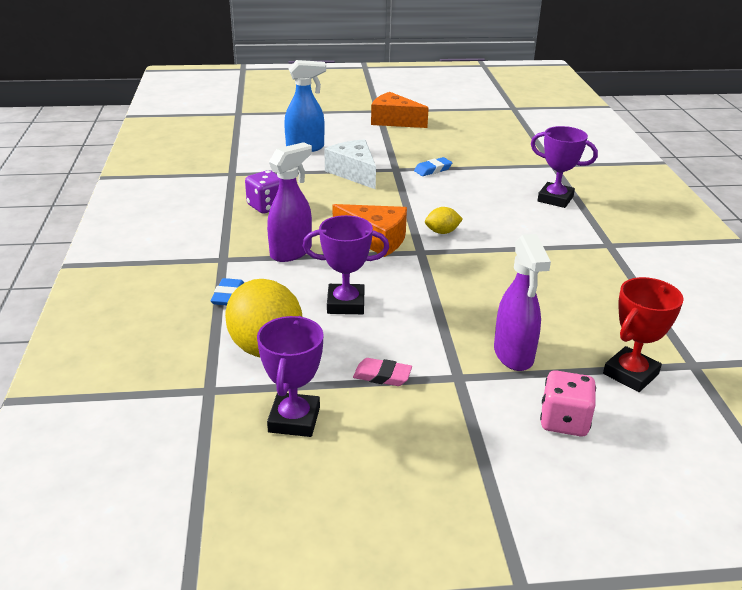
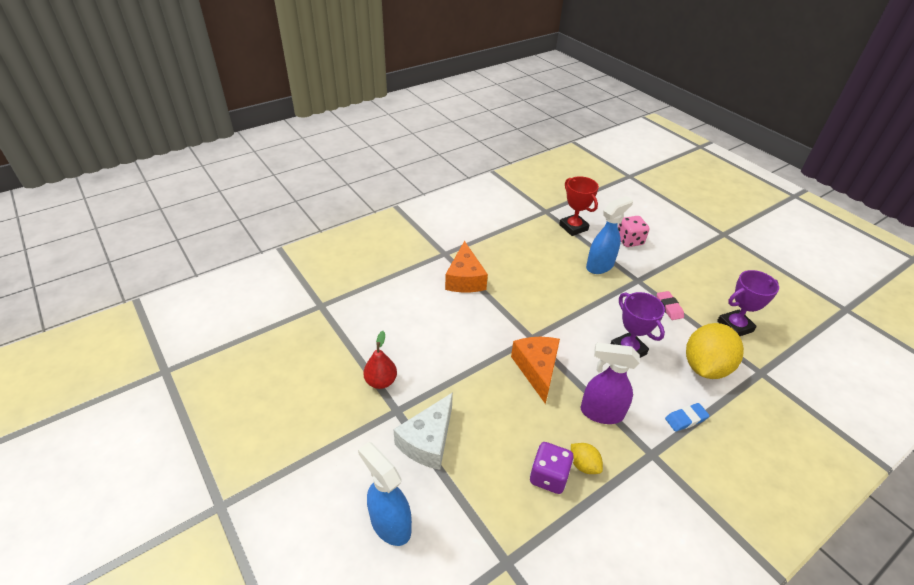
camera: 120 degrees left, 10 degrees up
orange cheese [371,92,429,128] -> orange cheese moved to [445,241,488,292]
blue eraser [414,157,452,176] -> red pear [363,331,397,389]
yellow lemon [425,207,463,234] -> yellow lemon moved to [571,443,603,474]
purple spray bottle [494,234,551,371] -> blue spray bottle [586,196,633,274]
purple trophy [531,126,598,208] -> none
red trophy [603,277,684,392] -> red trophy turned 45 degrees clockwise [559,176,599,236]

